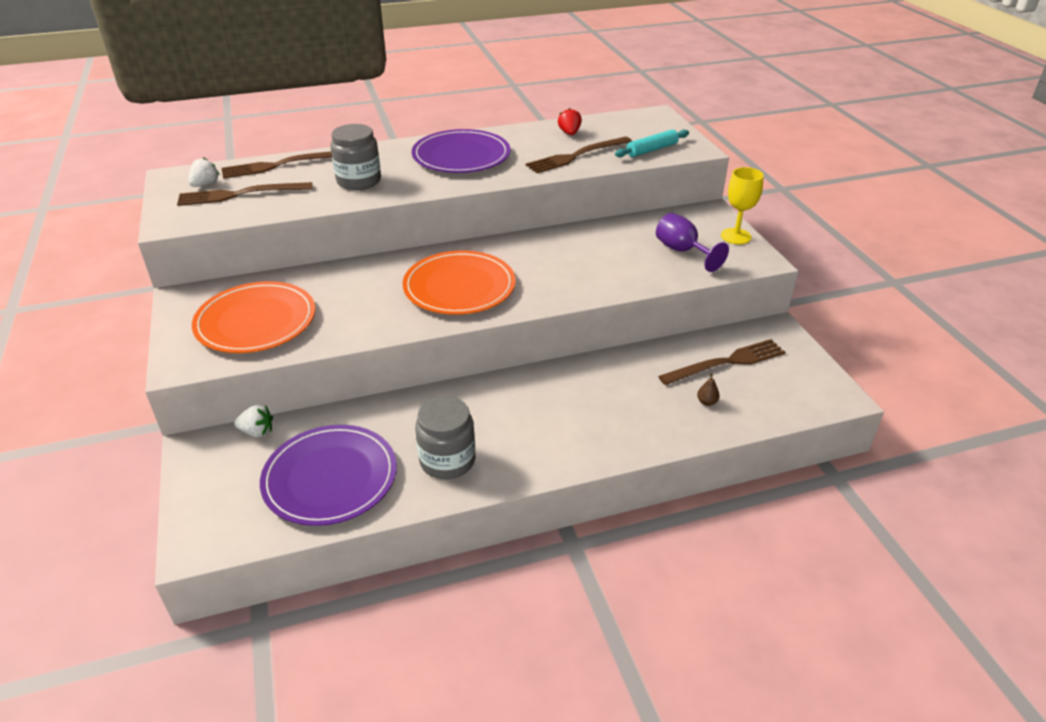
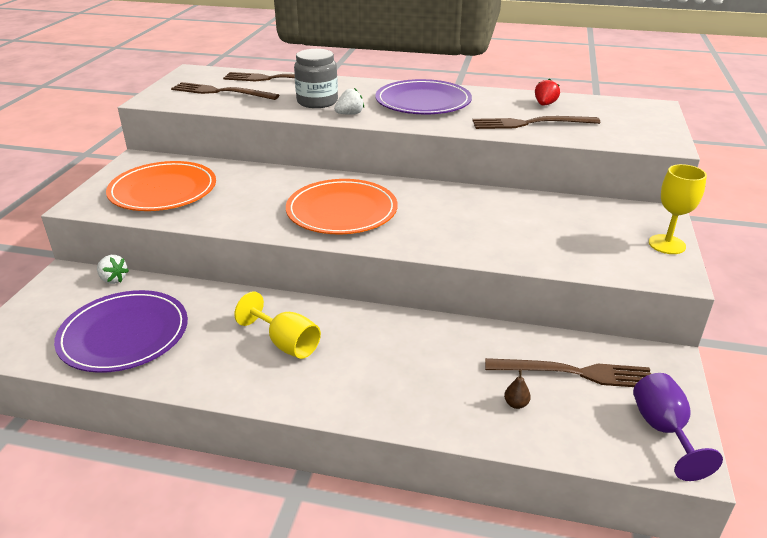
camera: 30 degrees right, 5 degrees down
white strawberry [188,157,220,187] -> white strawberry moved to [334,88,364,115]
grey jar [415,396,475,479] -> none
turquoise rolling pin [615,129,689,157] -> none
purple goblet [656,213,729,272] -> purple goblet moved to [633,373,723,481]
none -> yellow goblet [234,291,321,359]

